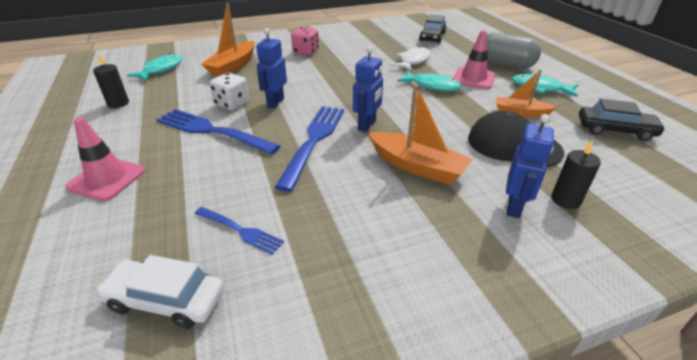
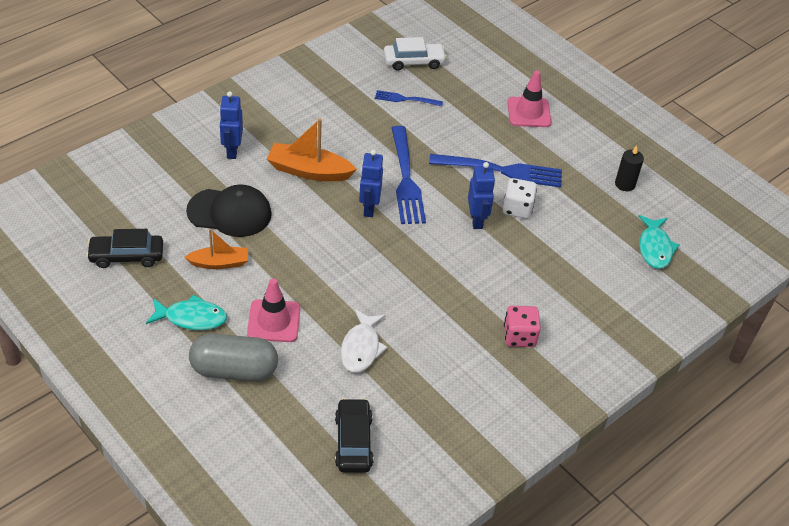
camera: 155 degrees right, 10 degrees up
orange boat [201,4,255,76] -> none
turquoise fish [397,71,461,91] -> none
black candle [551,140,601,209] -> none

